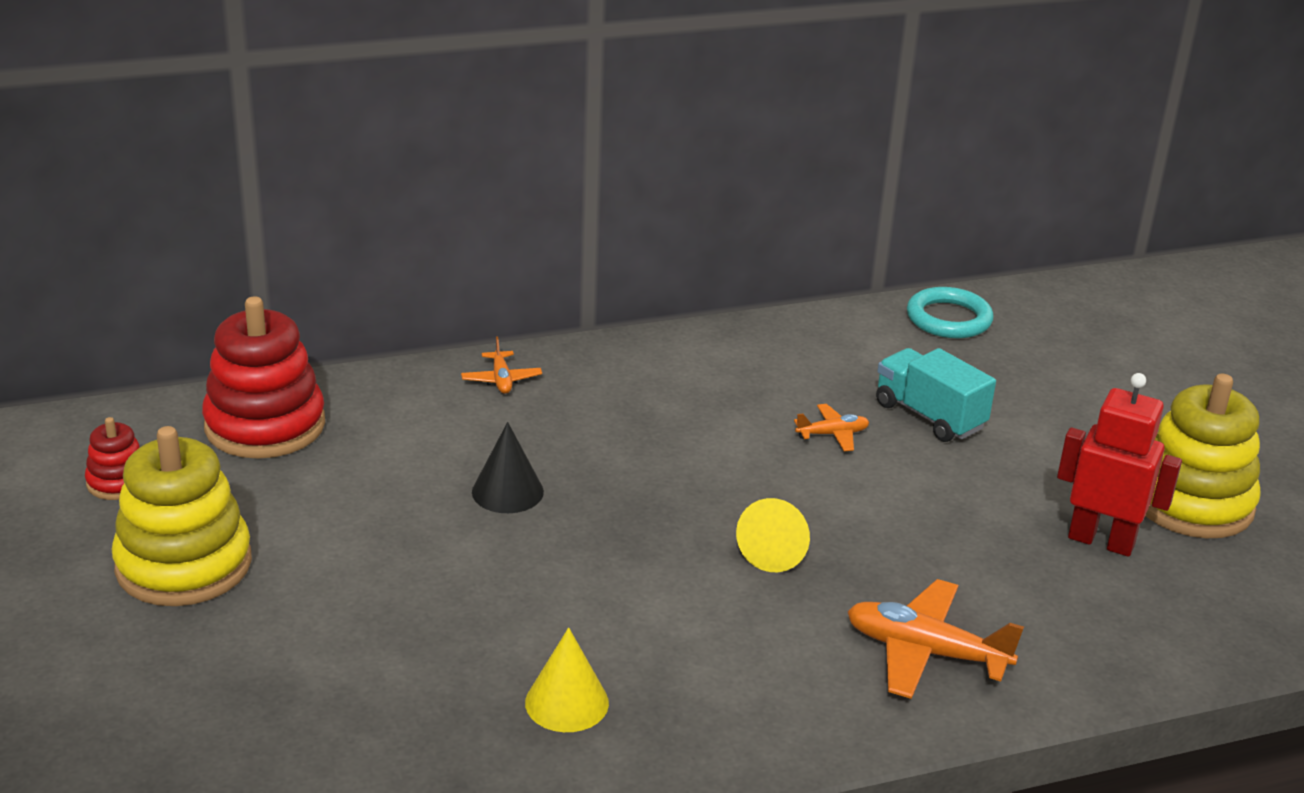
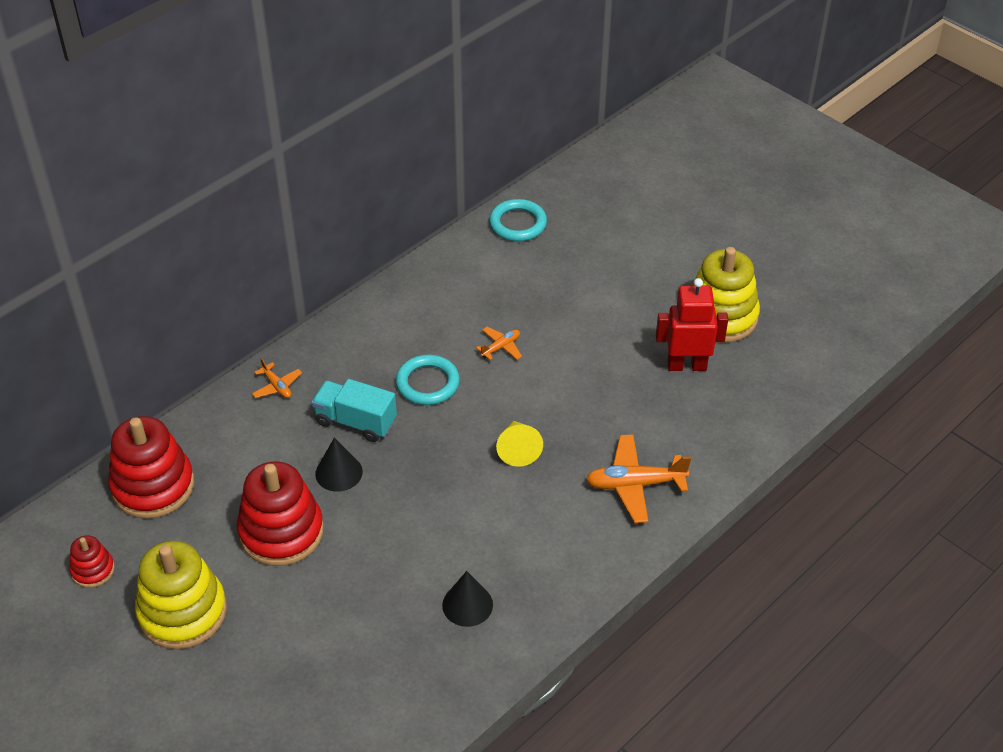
camera: 25 degrees left, 15 degrees up
yellow cone [525,627,609,732] -> black cone [442,571,493,627]
turquoise truck [876,348,996,442] -> turquoise truck moved to [312,379,397,442]
none -> red stacking toy [237,461,324,566]
none -> turquoise ring [396,355,460,405]

